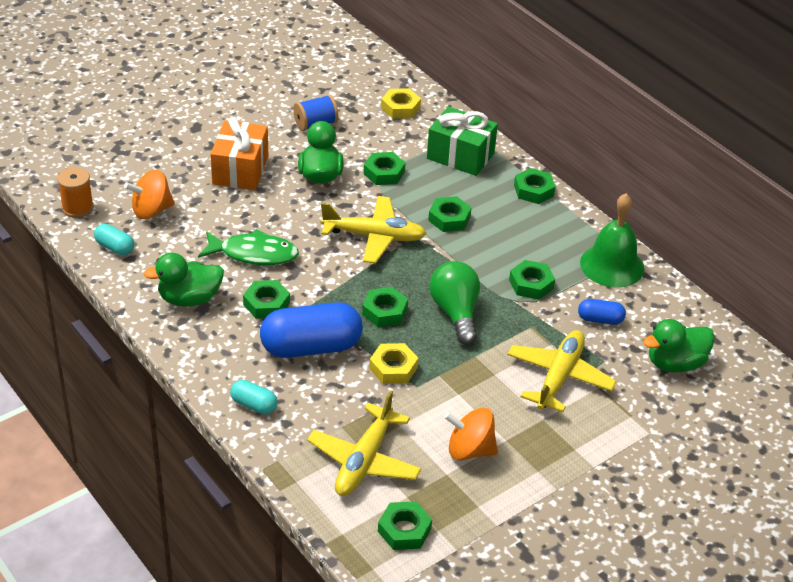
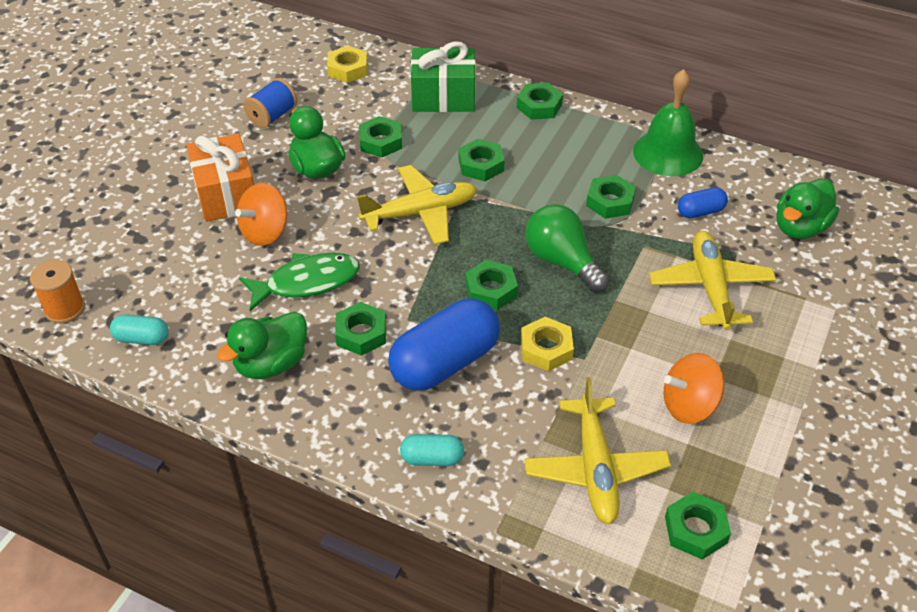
camera: 25 degrees left, 5 degrees up
orange spinning top [124,170,175,219] -> orange spinning top moved to [235,183,287,246]

